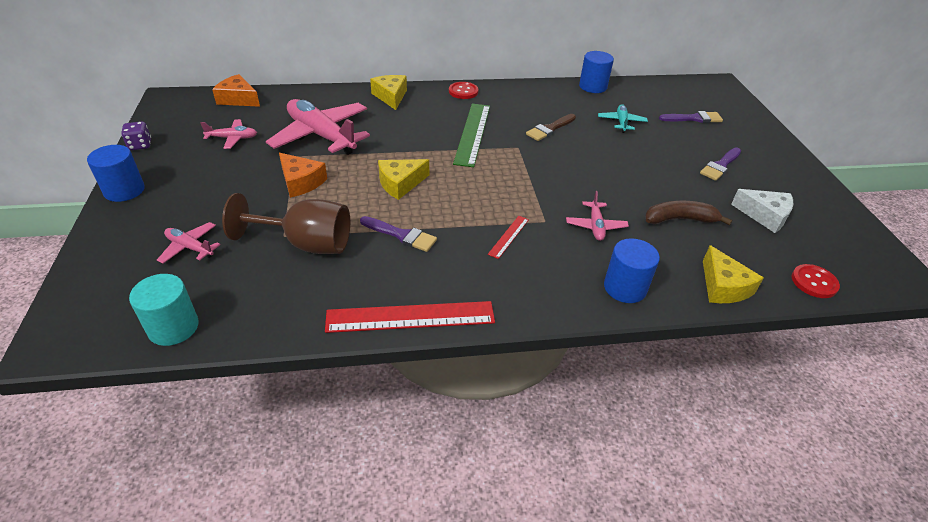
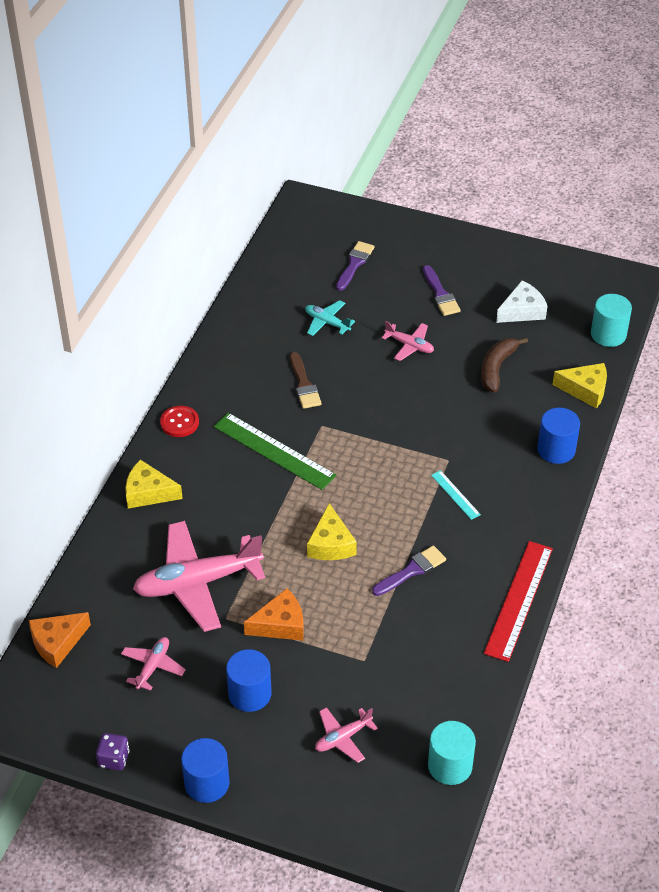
camera: 60 degrees left, 5 degrees up
brown goblet [222,193,350,254] -> none
red ruler [488,216,529,259] -> turquoise ruler [431,470,481,520]
pink plane [566,191,629,241] -> pink plane moved to [382,321,434,361]
blue cylinder [579,51,614,93] -> blue cylinder moved to [226,649,271,712]
red button [792,264,840,298] -> turquoise cylinder [591,294,632,347]

